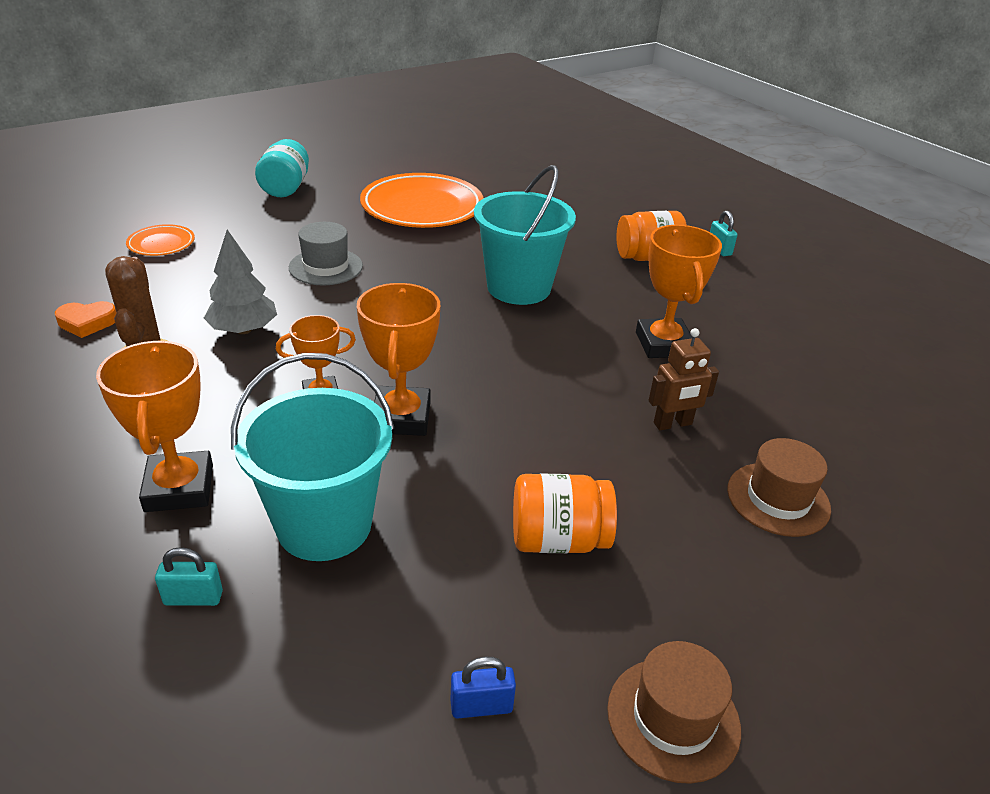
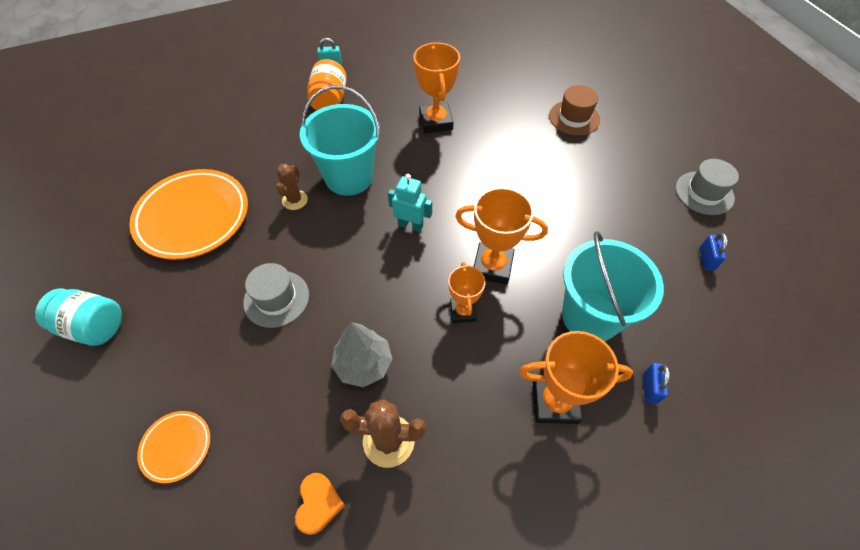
camera: 75 degrees left, 20 degrees up
turquoise padlock [155,547,223,606] -> blue padlock [644,363,670,404]
orange jar [513,473,617,553] -> none
brown hat [607,641,741,784] -> grey hat [676,159,739,215]
orange trophy [636,225,722,358] -> orange trophy turned 75 degrees clockwise [413,42,460,133]
brown robot [649,328,719,430] -> none
none -> brown cactus [276,164,308,210]
none -> turquoise robot [388,174,432,232]

